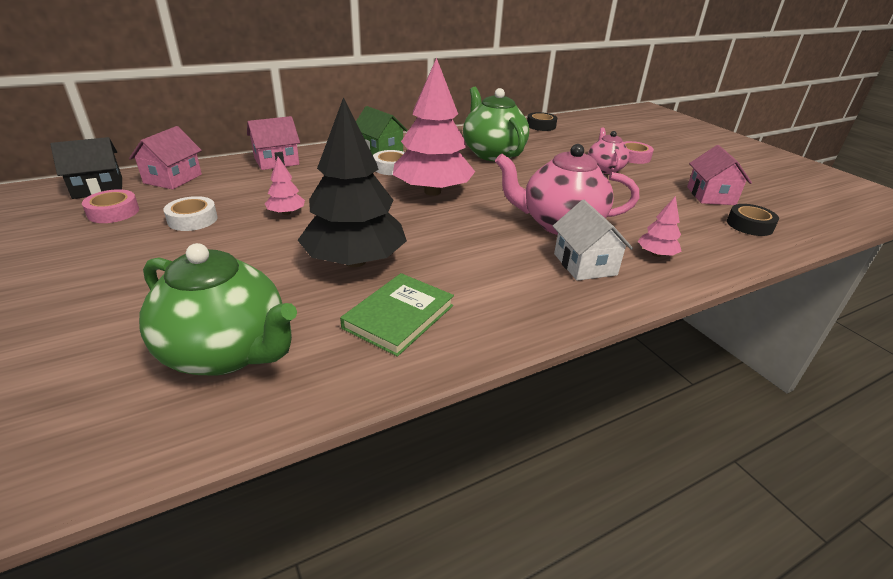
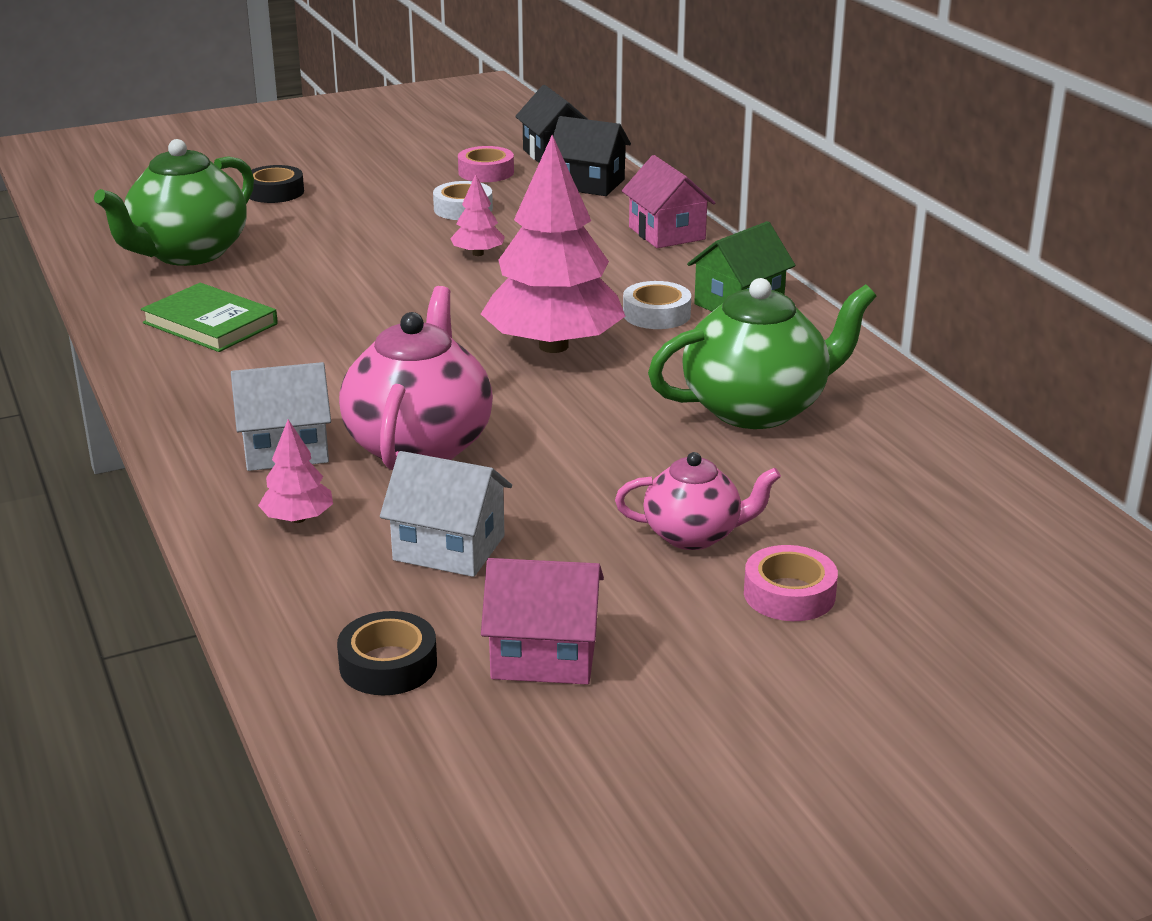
camera: 95 degrees right, 5 degrees down
pink house [129,126,202,189] -> black house [553,116,631,196]
black tree [298,97,407,267] -> none
black tape [527,112,557,131] -> black tape moved to [249,165,304,203]
none -> white house [380,451,512,577]

